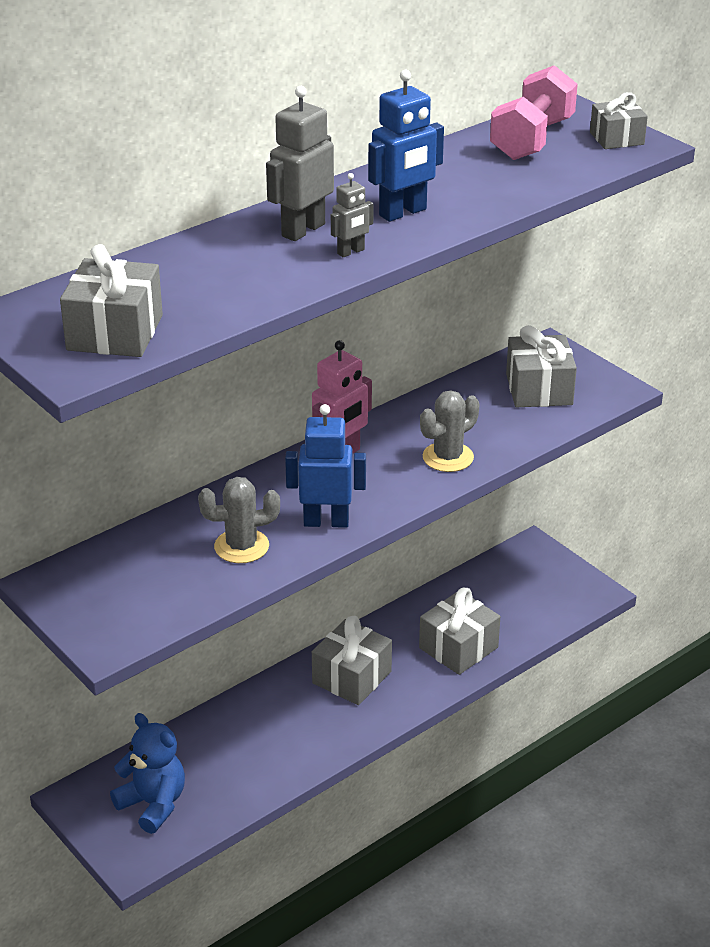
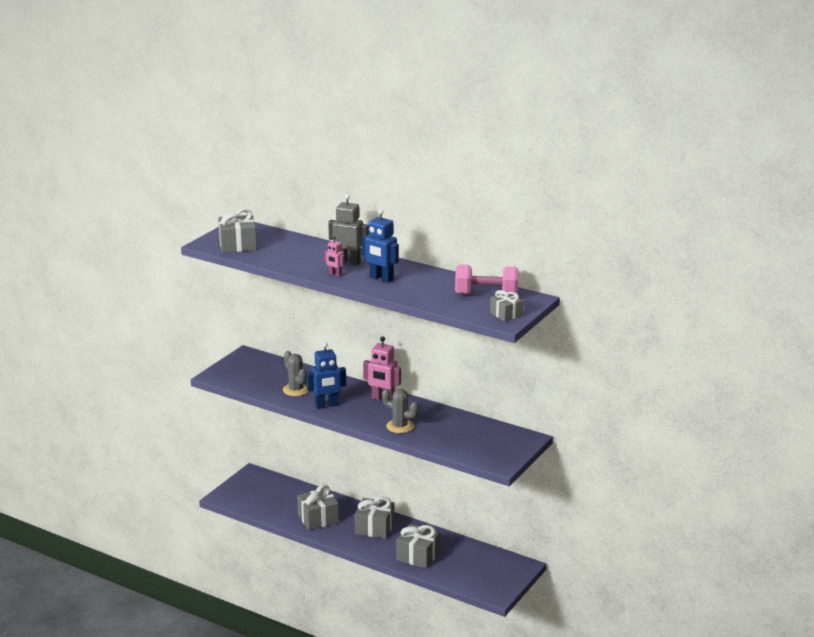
camera: 70 degrees right, 10 degrees down
blue teddy bear [110,713,185,834] -> none
blue robot [285,404,366,528] -> blue robot turned 90 degrees clockwise [306,342,346,409]
grey robot [331,173,373,257] -> pink robot [324,236,345,276]
grey gift [506,325,577,407] -> grey gift moved to [297,485,339,530]

